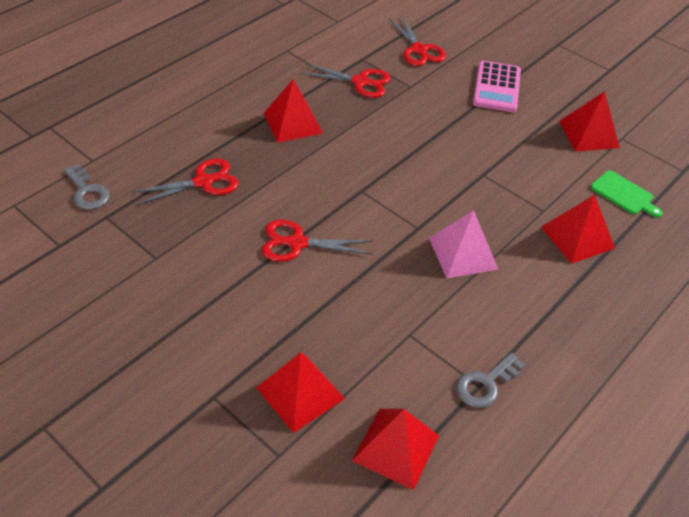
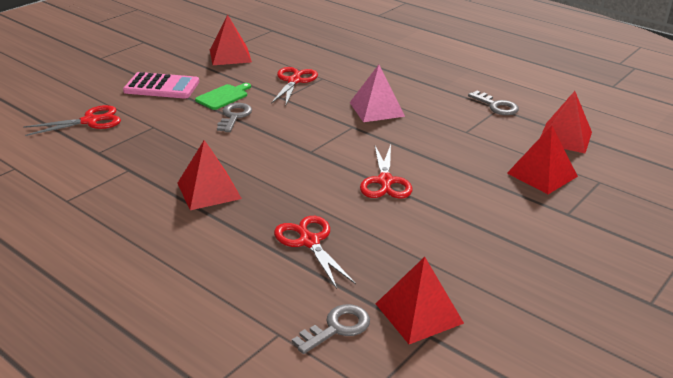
camera: 90 degrees left, 15 degrees down
red scissors [300,63,391,98] -> red scissors moved to [271,67,318,105]
red pyramid [541,195,615,264] -> red pyramid moved to [376,257,464,344]
green cutting board [591,170,663,218] -> green cutting board moved to [195,83,251,110]
none -> grey key [217,103,252,132]

